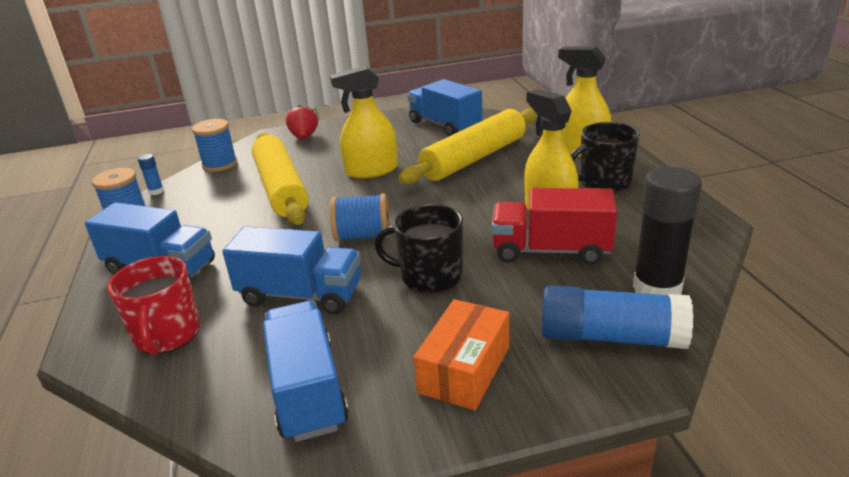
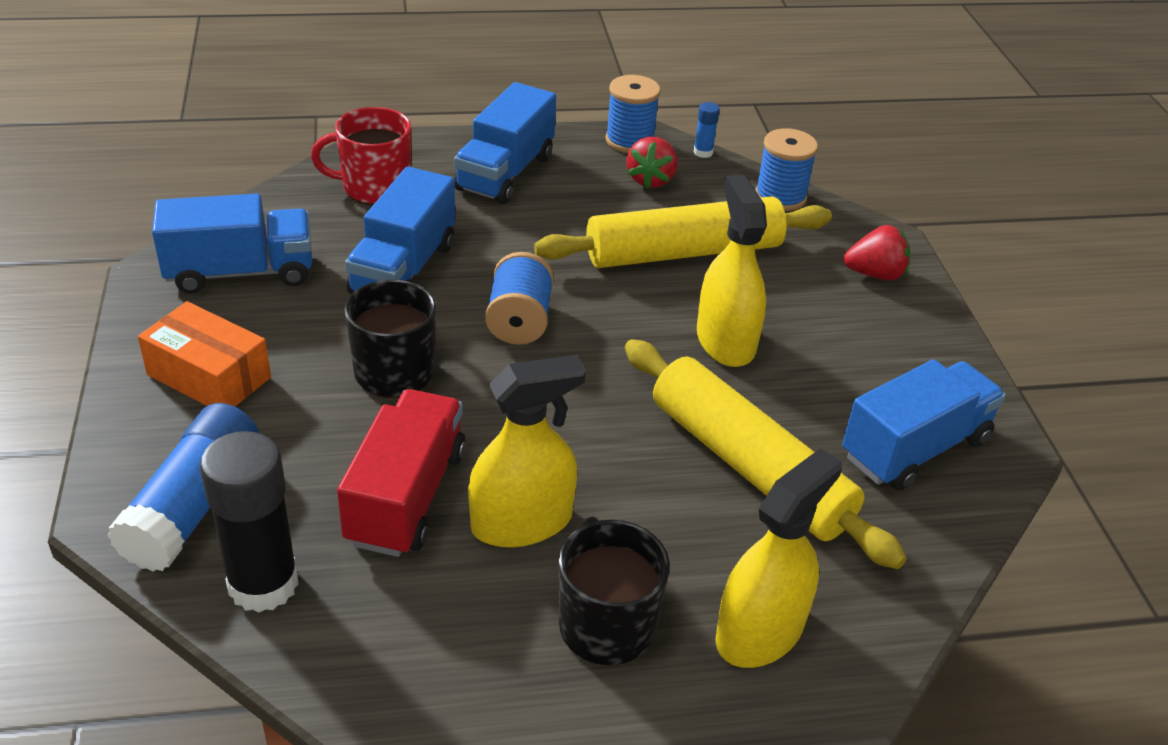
camera: 90 degrees right, 10 degrees up
none -> red strawberry [626,137,677,189]

